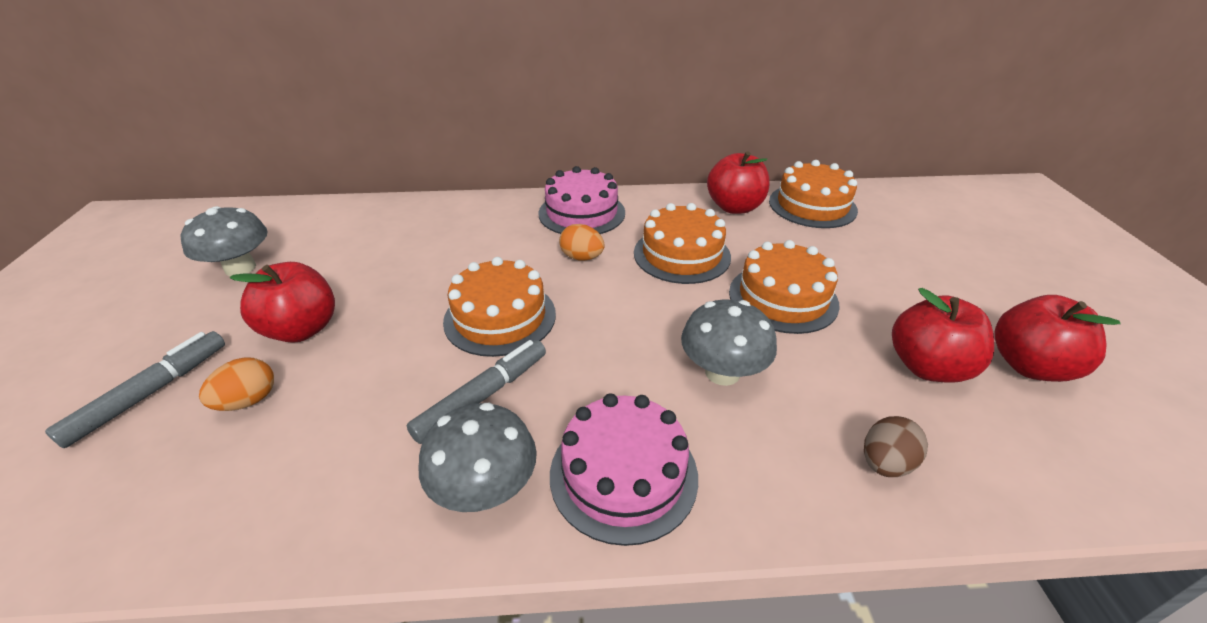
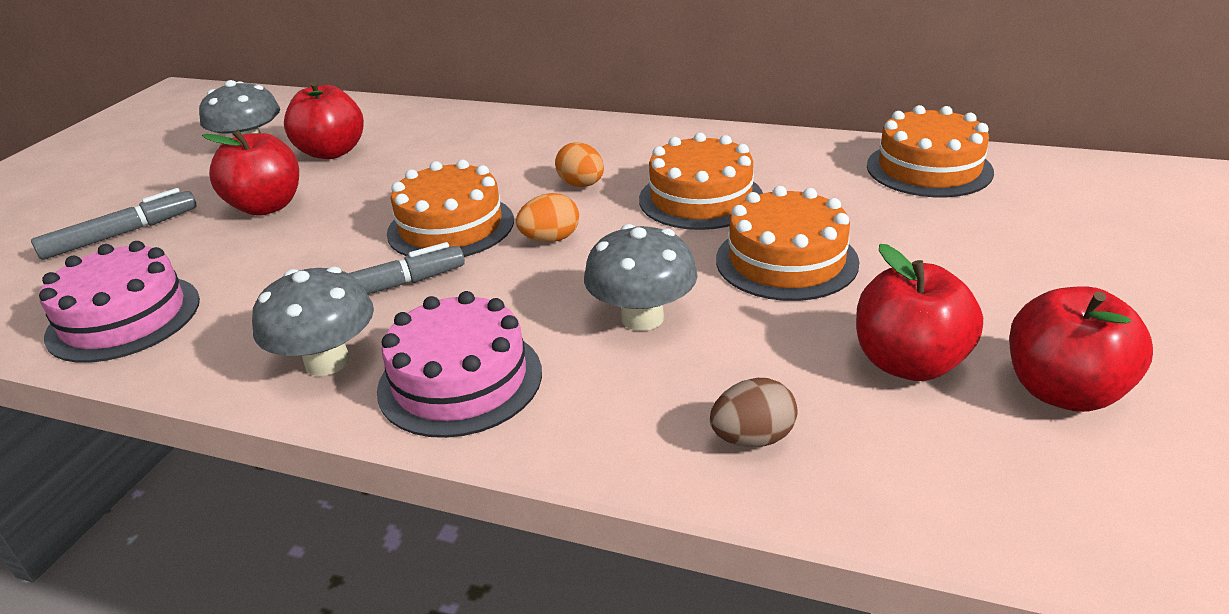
camera: 25 degrees right, 5 degrees down
orange egg [199,357,274,411] -> orange egg moved to [516,193,579,242]
pink cake [538,166,625,234] -> pink cake moved to [39,241,200,363]
red apple [707,151,770,214] -> red apple moved to [284,82,364,159]

